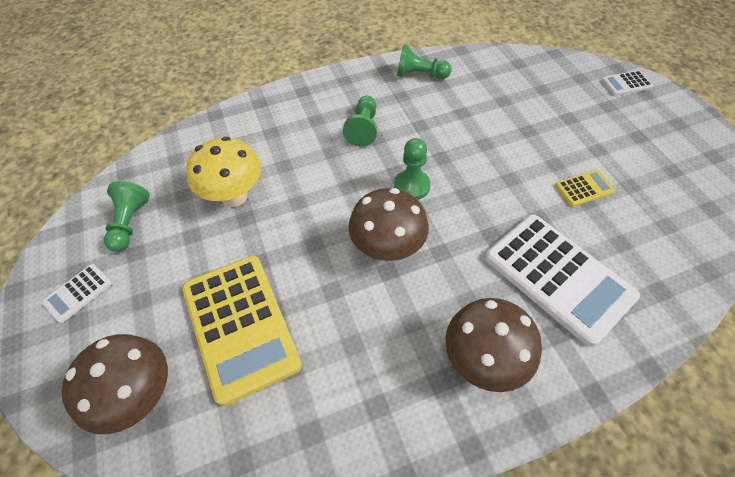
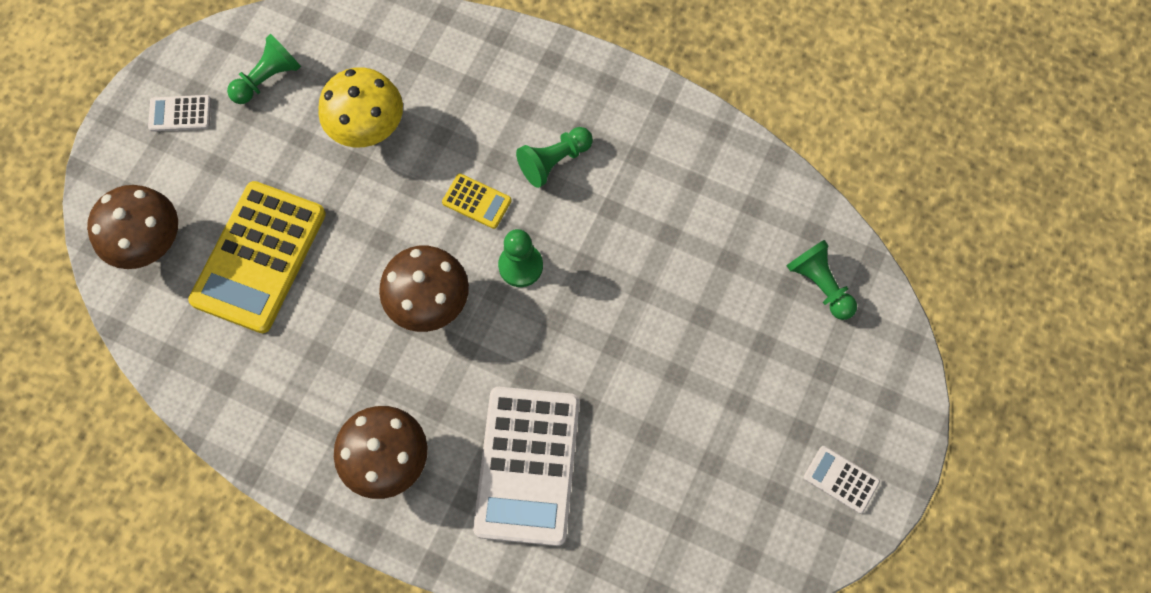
camera: 45 degrees right, 15 degrees up
green pawn [397,44,452,79] -> green pawn moved to [786,240,857,320]
yellow calculator [555,170,615,207] -> yellow calculator moved to [442,174,512,229]
white calculator [601,70,653,96] -> white calculator moved to [804,446,880,514]

